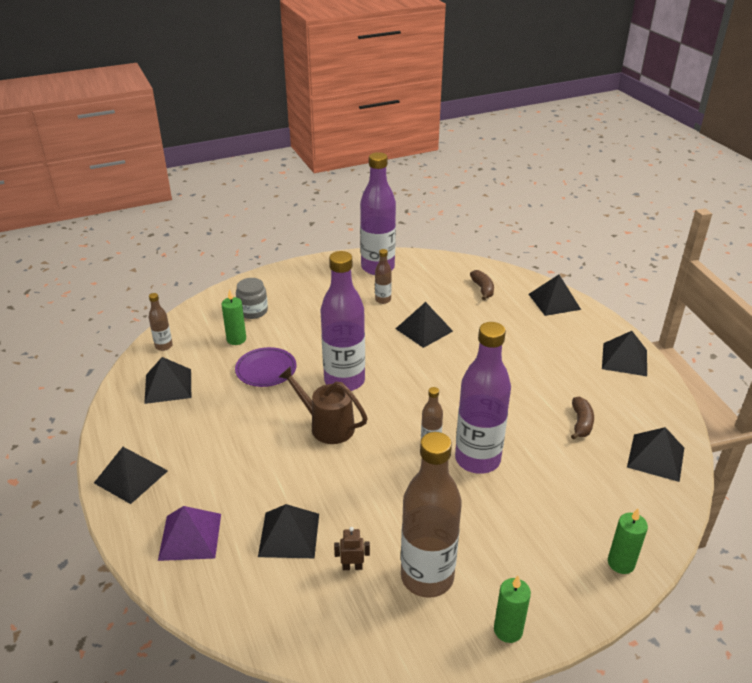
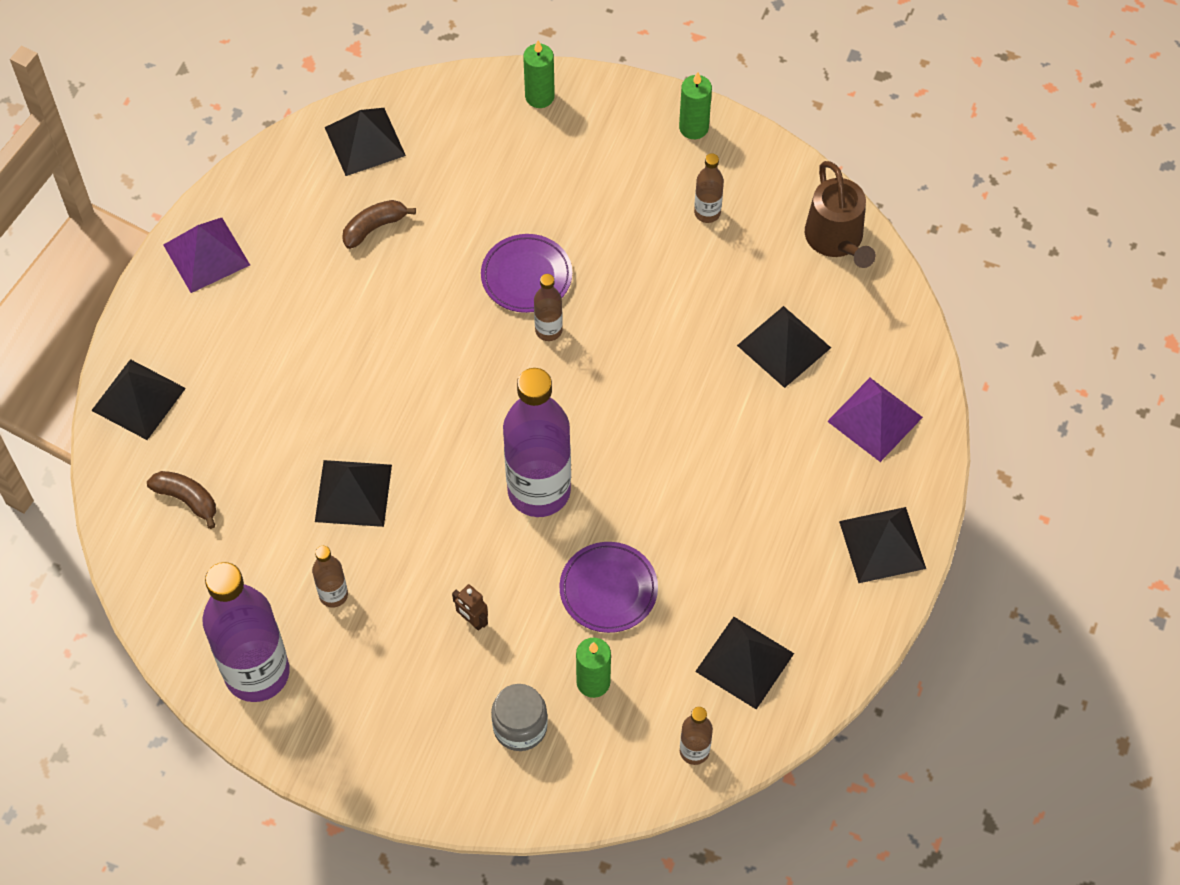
camera: 135 degrees left, 25 degrees up
brown watering can [279,366,368,444] -> brown watering can moved to [805,161,876,268]
brown robot [334,527,370,570] -> brown robot moved to [452,584,488,631]
brown bottle [401,432,462,598] -> brown bottle [694,153,724,223], size x0.45
purple bottle [455,322,511,474] -> purple plate [481,234,572,313]
brown banana [470,270,494,300] -> brown banana turned 90 degrees clockwise [147,471,216,529]
black pyramid [602,331,647,376] -> purple pyramid [163,218,250,293]

